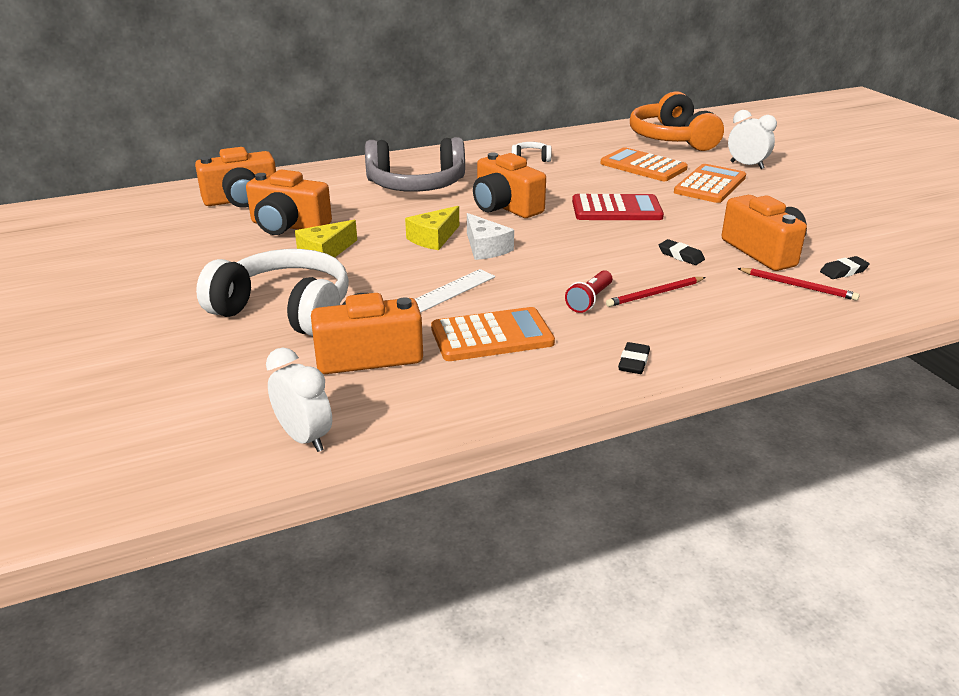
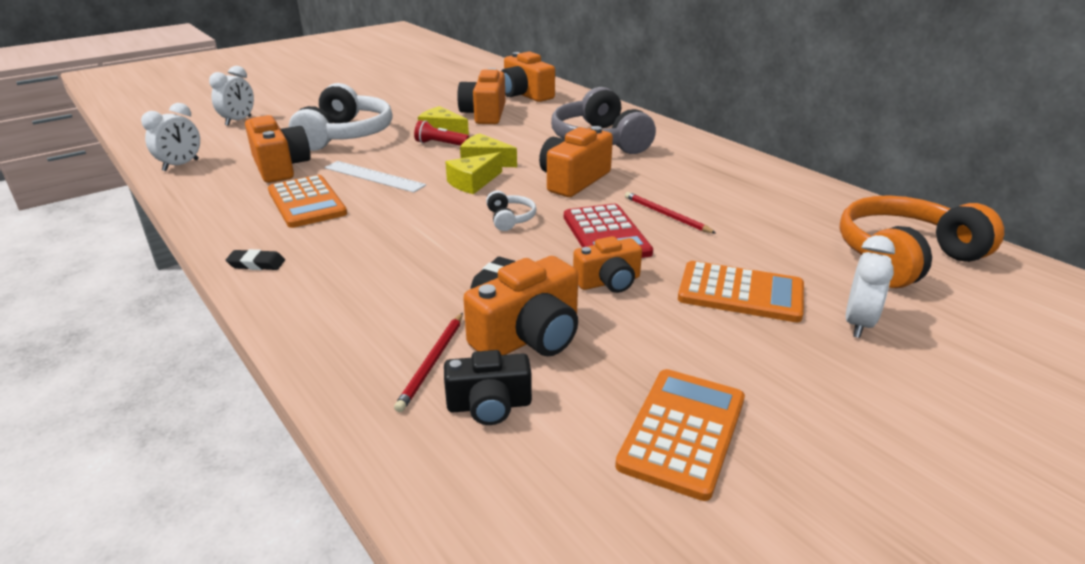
camera: 75 degrees right, 0 degrees up
white cheese [467,213,514,260] -> yellow cheese [445,152,502,194]
white headphones [512,142,552,162] -> white headphones moved to [486,191,537,231]
red flashlight [565,270,612,313] -> red flashlight moved to [414,120,470,146]
orange calculator [600,147,688,181] -> orange calculator moved to [615,369,745,501]
red pencil [606,277,706,307] -> red pencil moved to [625,192,716,233]
black eraser [820,256,870,279] -> black camera [444,350,532,425]
none -> white clock [209,66,254,126]
none -> orange camera [573,236,642,293]

